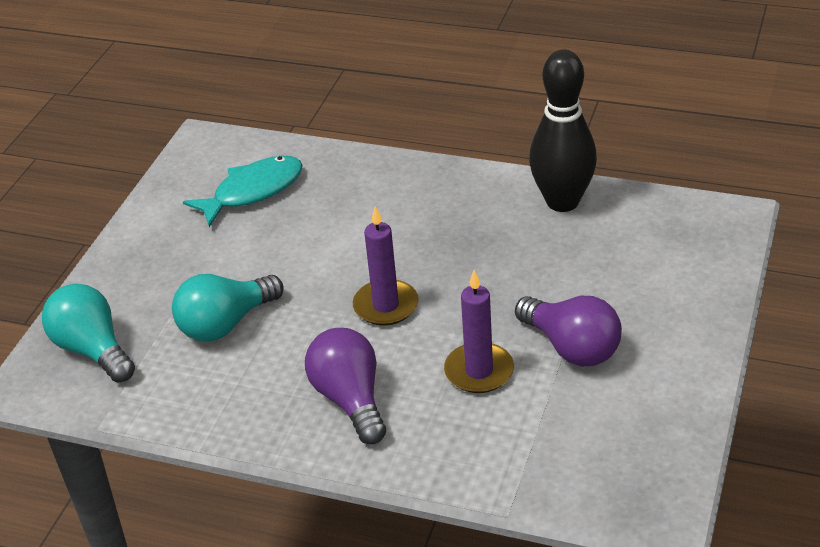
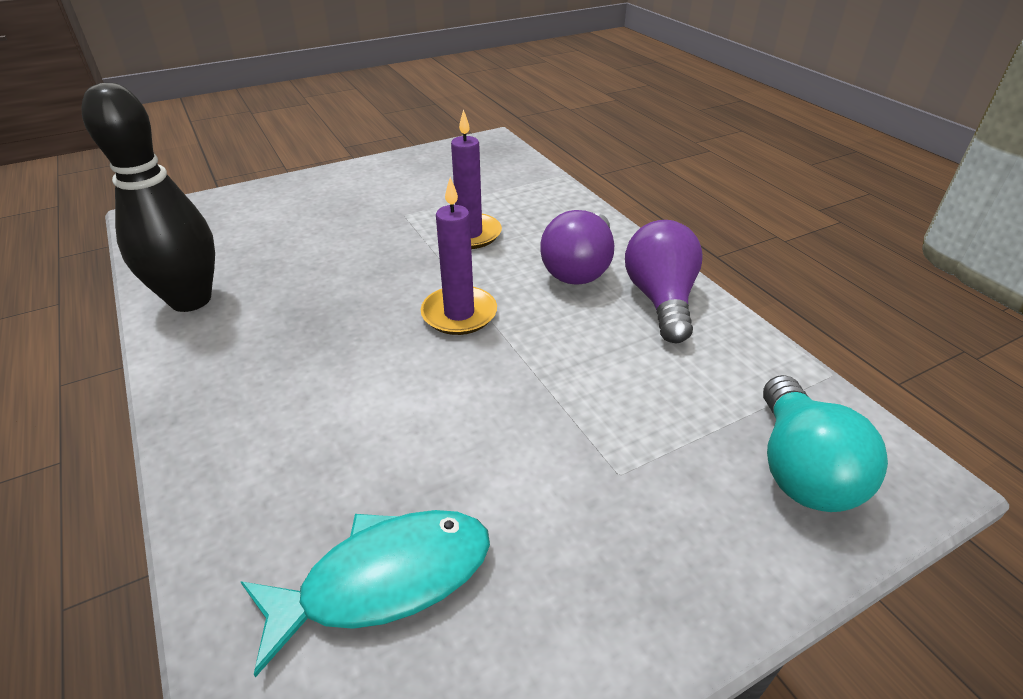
camera: 140 degrees left, 0 degrees up
turquoise light bulb [172,274,284,341] -> none
turquoise fish [183,156,303,227] -> turquoise fish turned 150 degrees clockwise [241,510,490,678]
purple light bulb [515,296,622,366] -> purple light bulb moved to [625,220,703,343]

